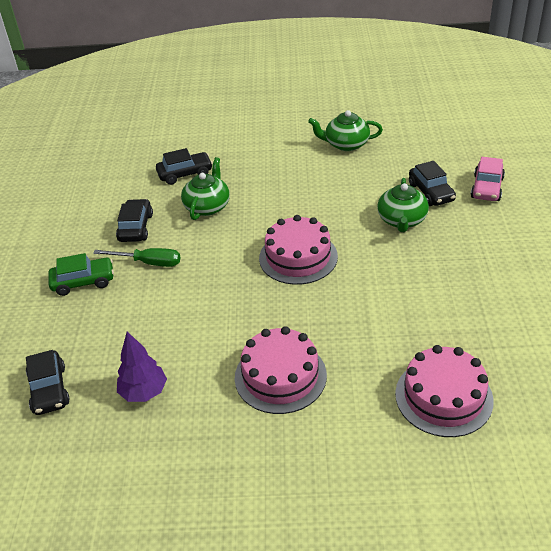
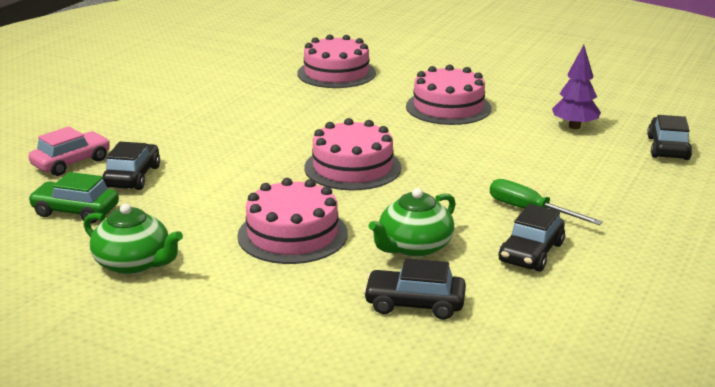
camera: 155 degrees left, 15 degrees down
green car [48,253,114,296] -> green car moved to [28,172,119,224]
green teapot [377,178,429,232] -> none
none -> pink cake [237,178,348,264]

